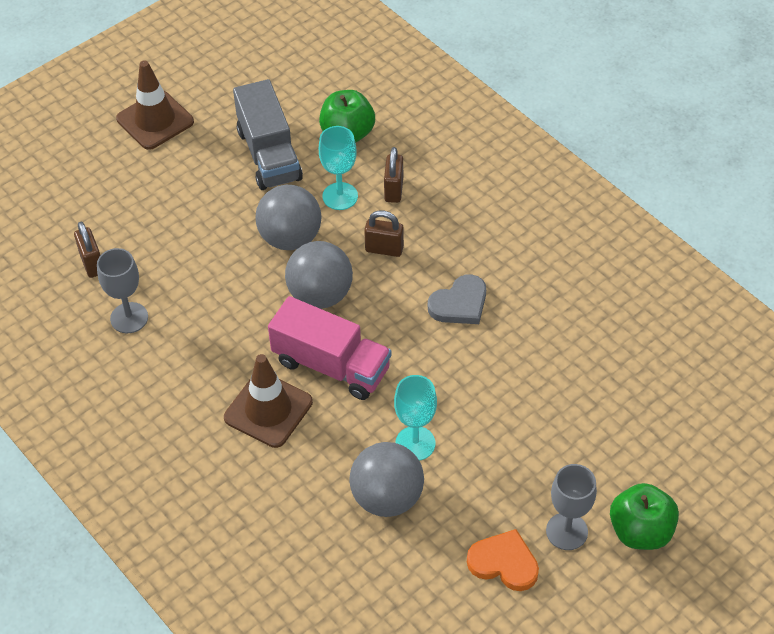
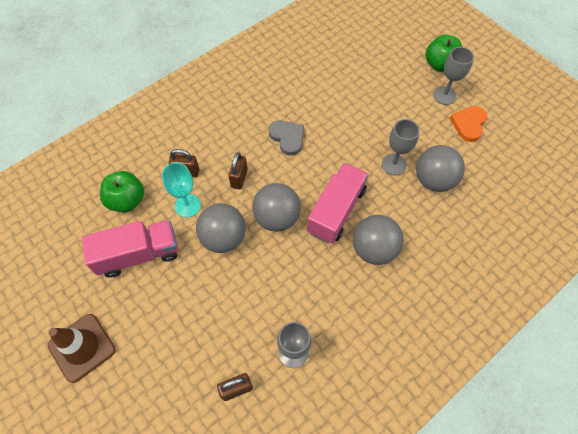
camera: 90 degrees left, 10 degrees up
brown traffic cone [224,354,313,448] -> grey ball [353,215,404,265]
grey truck [233,79,303,190] -> pink truck [82,220,178,278]
turquoise goblet [394,375,437,461] -> grey goblet [382,119,420,175]

